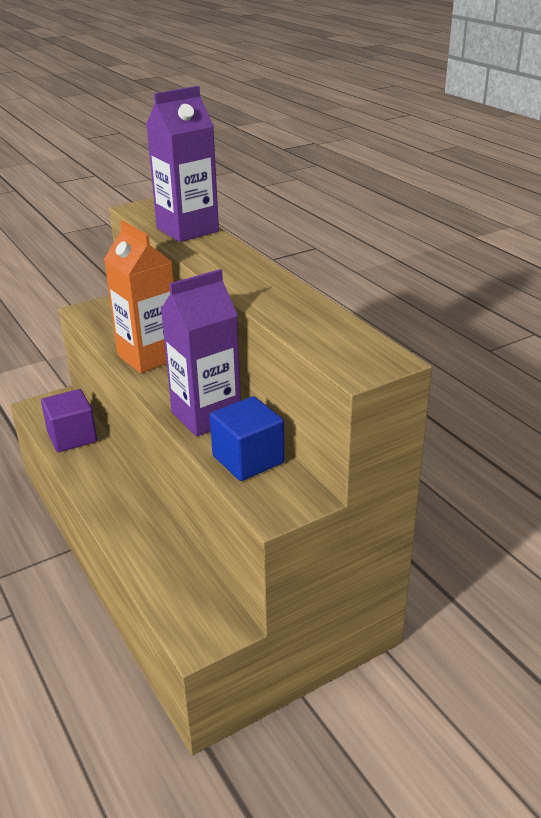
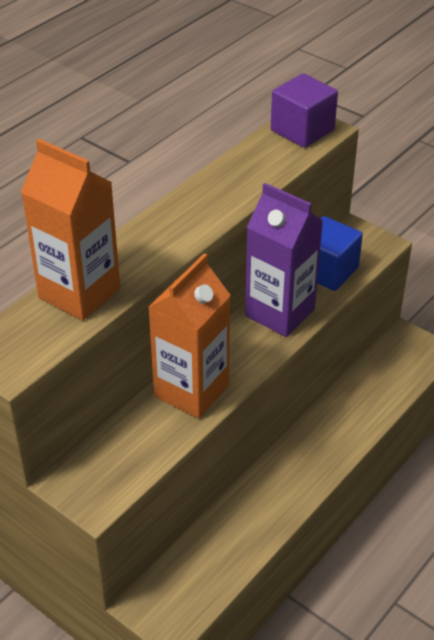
camera: 110 degrees left, 10 degrees up
purple cube [41,389,97,452] -> purple cube moved to [271,73,338,148]
purple carton [146,86,219,242] -> orange carton [21,139,120,321]

